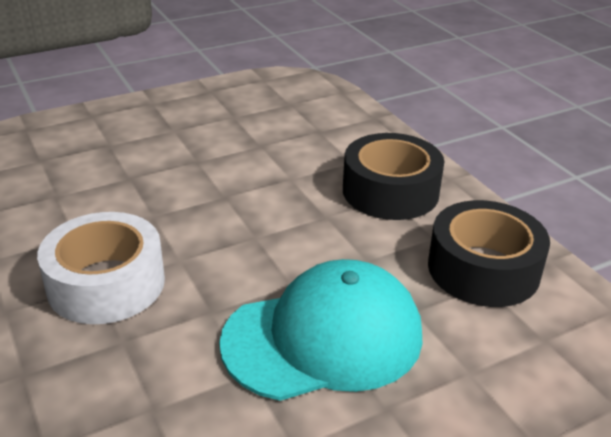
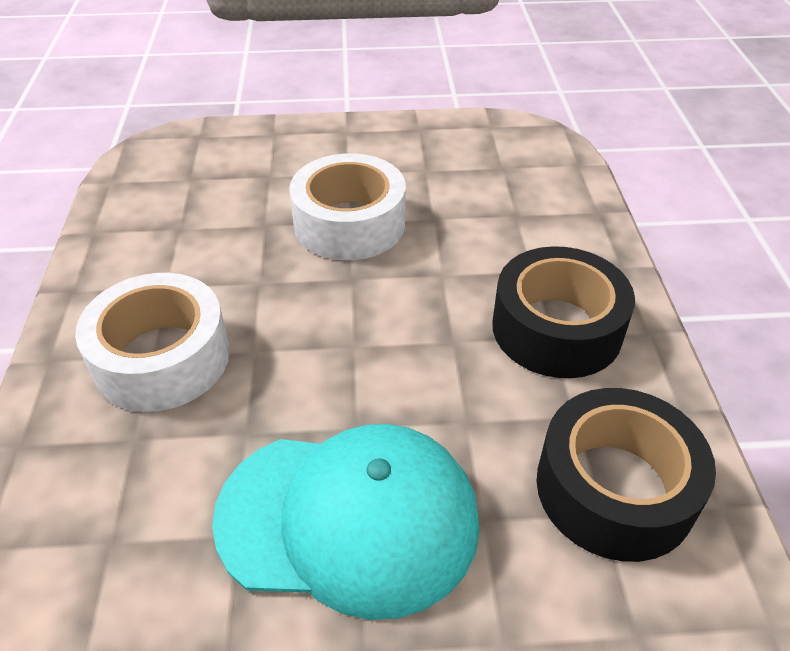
camera: 25 degrees right, 10 degrees up
none -> white tape [289,153,406,260]

